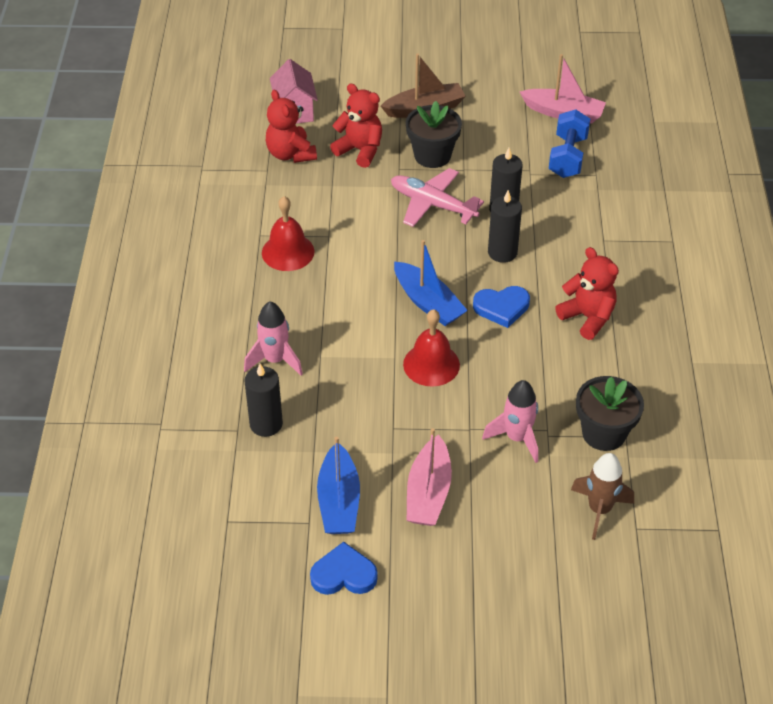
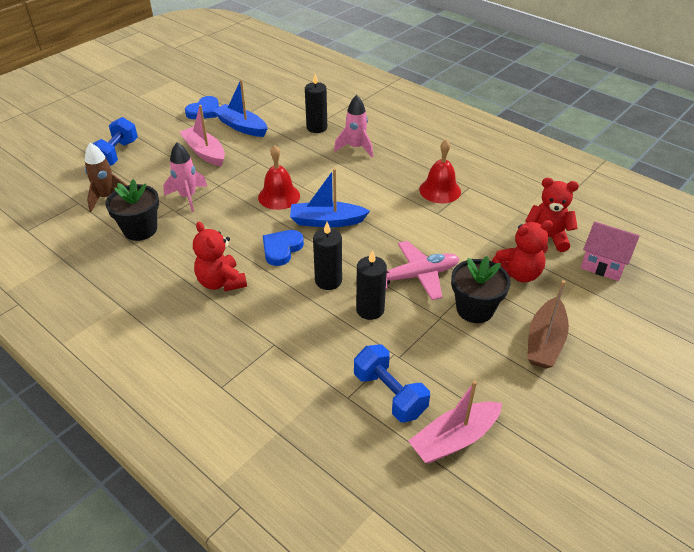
camera: 130 degrees right, 5 degrees down
red teddy bear [555,247,619,340] -> red teddy bear turned 60 degrees clockwise [193,222,247,291]
none -> blue dumbbell [92,117,138,166]

